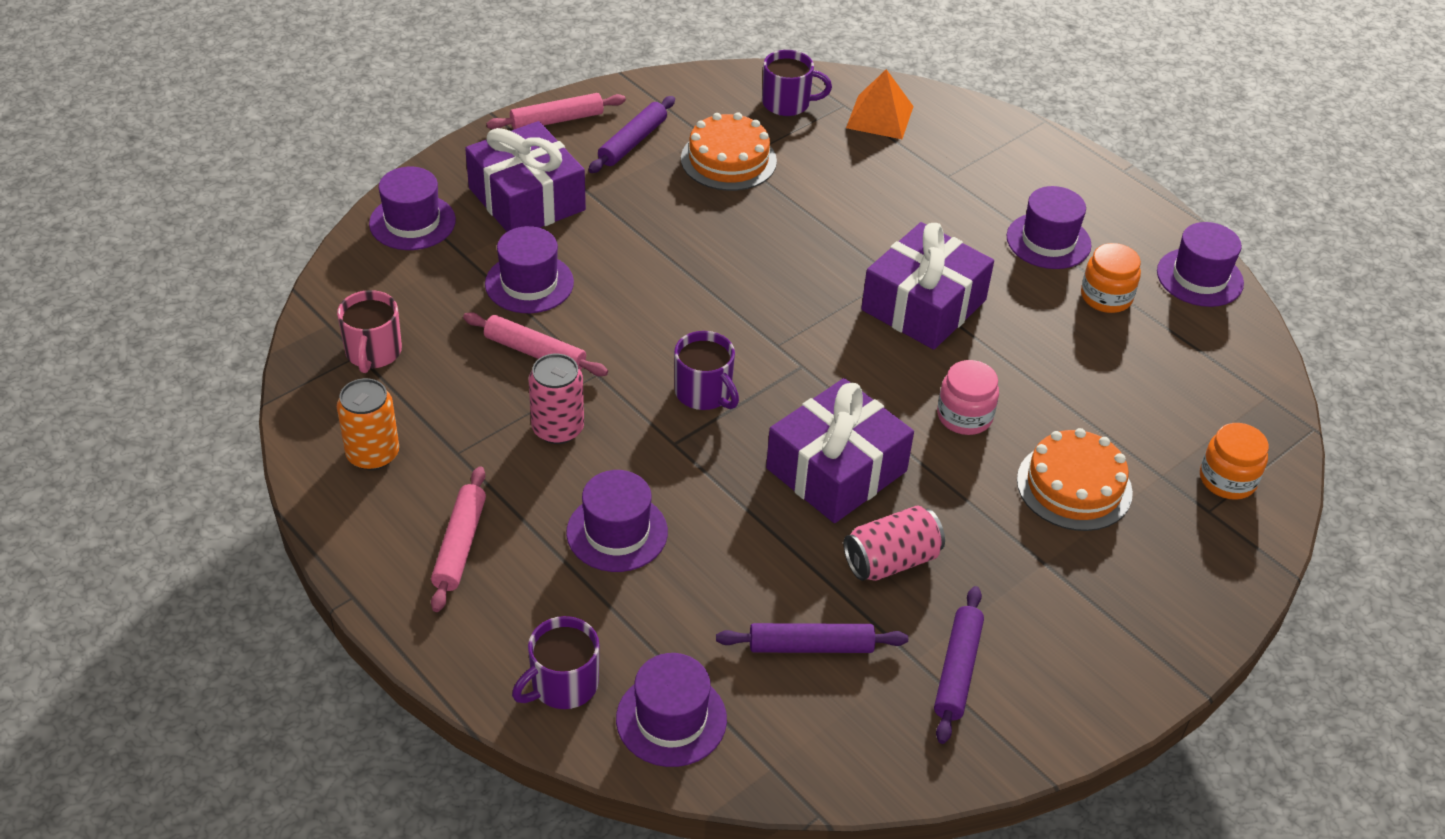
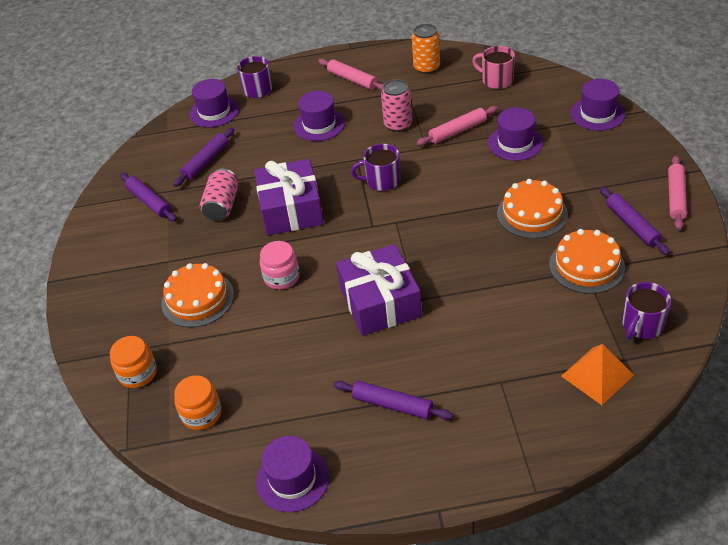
camera: 130 degrees right, 0 degrees up
purple gift [465,121,586,232] -> none
purple hat [1007,186,1092,269] -> purple rolling pin [334,381,453,420]
orange jar [1081,243,1141,313] -> orange jar moved to [174,375,221,430]
none -> orange cake [497,179,568,239]

